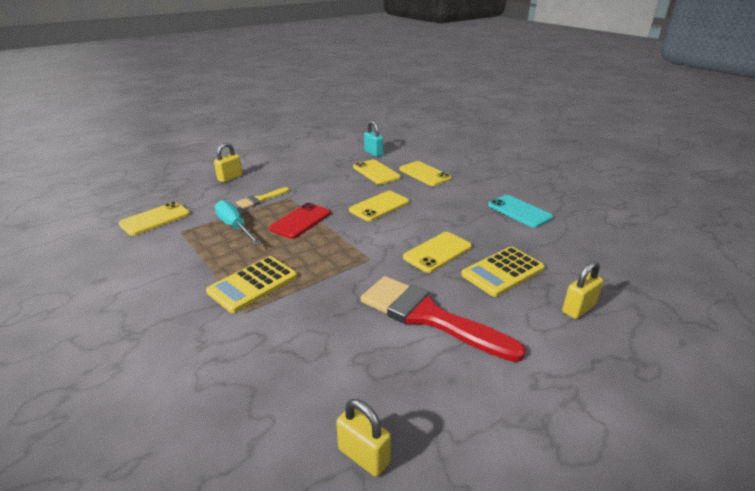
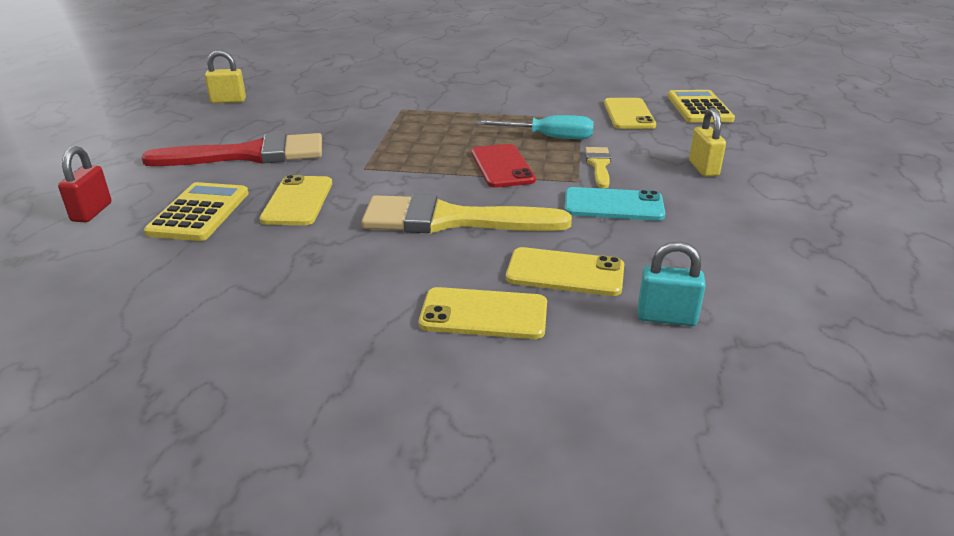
camera: 135 degrees right, 0 degrees up
yellow calculator [206,256,297,313] -> yellow calculator moved to [668,90,735,123]
yellow phone [349,191,409,221] -> yellow brush [361,194,572,233]
turquoise phone [488,195,553,228] -> turquoise phone moved to [565,187,665,221]
yellow padlock [562,261,603,319] -> red padlock [58,146,112,222]

